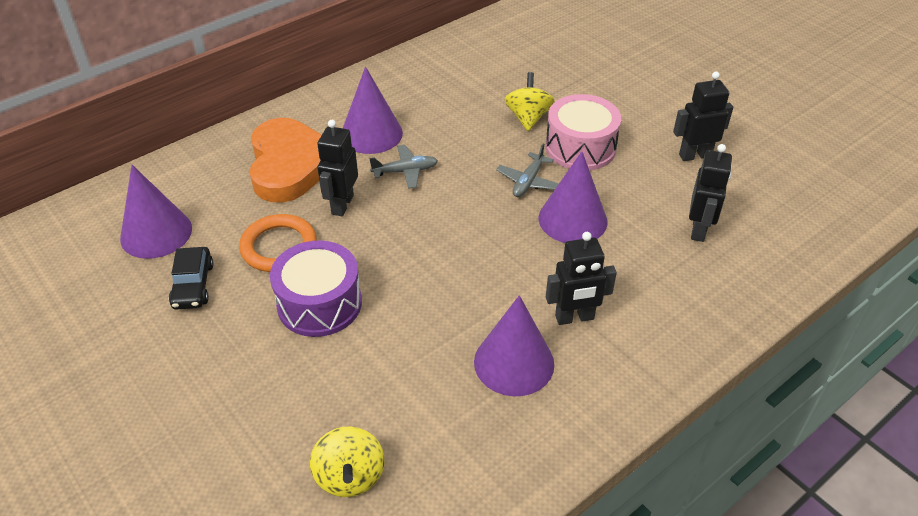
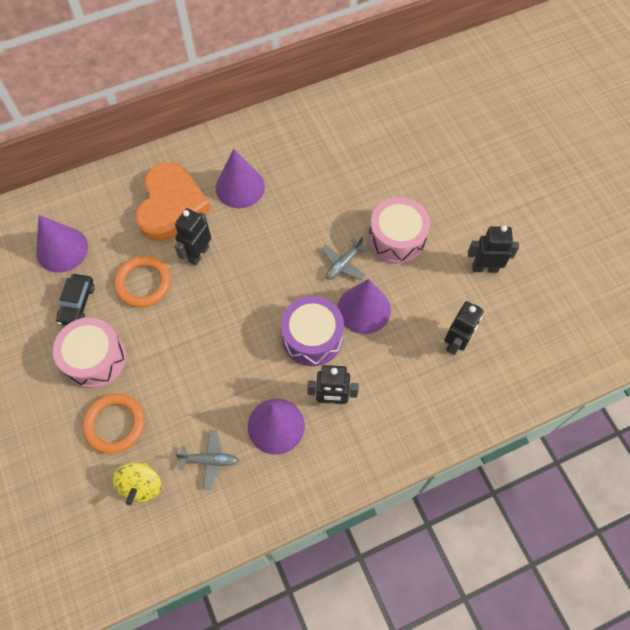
camera: 15 degrees right, 20 degrees up
purple drum [270,240,362,337] -> purple drum moved to [281,296,344,366]
grey plane [369,145,438,189] -> grey plane moved to [175,430,239,490]
yellow spinning top [505,72,555,131] -> none
none -> pink drum [53,317,126,388]
none -> orange ring [83,393,145,454]

